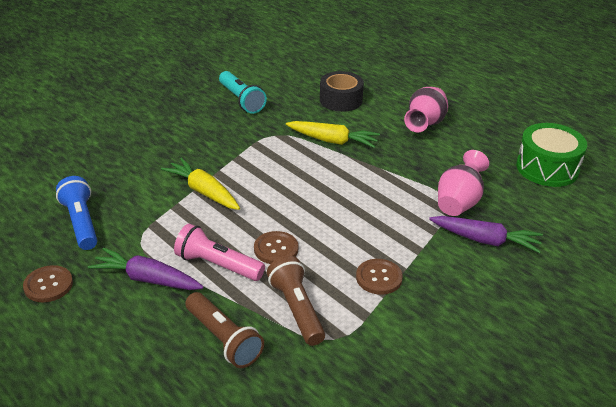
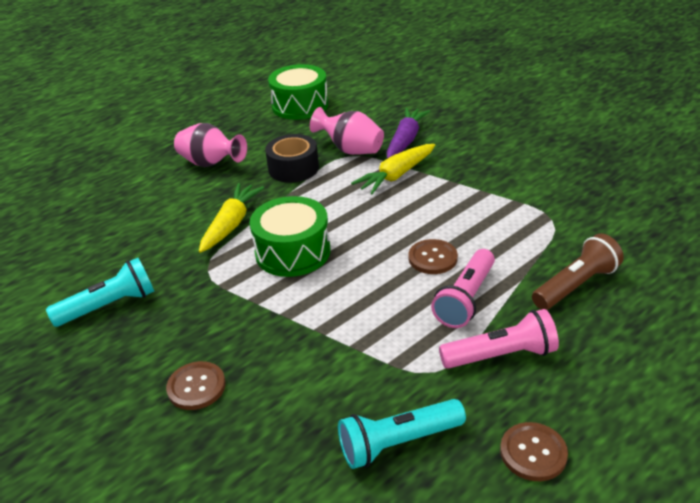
camera: 85 degrees left, 0 degrees up
blue flashlight [56,176,97,250] -> turquoise flashlight [338,399,466,469]
purple carrot [88,248,203,290] -> pink flashlight [439,309,559,369]
yellow carrot [161,158,240,210] -> yellow carrot moved to [351,144,435,194]
brown flashlight [267,256,325,346] -> none
black tape [320,71,364,112] -> black tape moved to [265,134,319,183]
brown button [356,259,403,295] -> brown button moved to [166,361,226,410]
none -> green drum [249,196,330,277]

